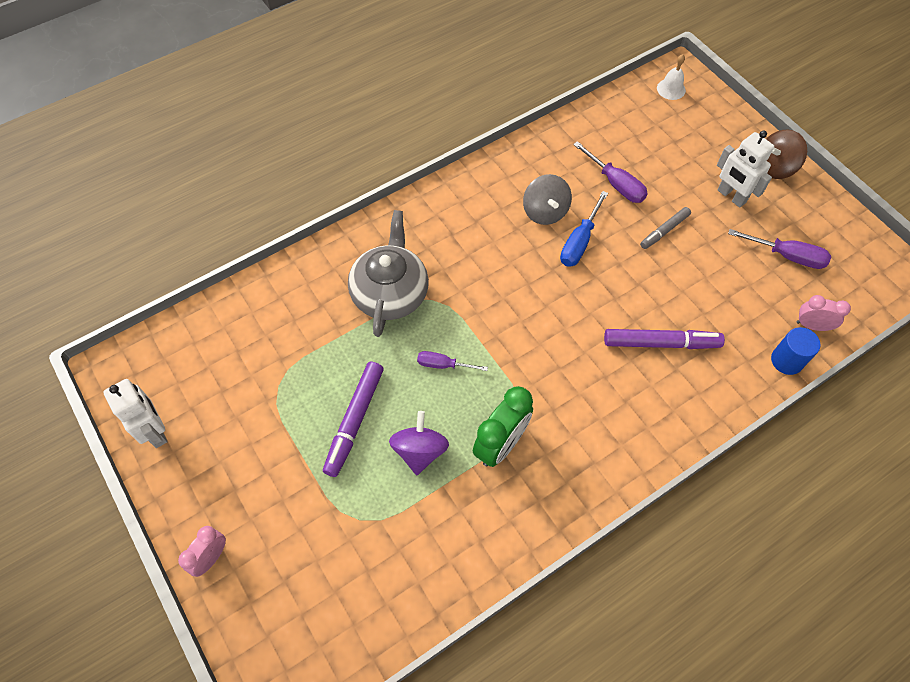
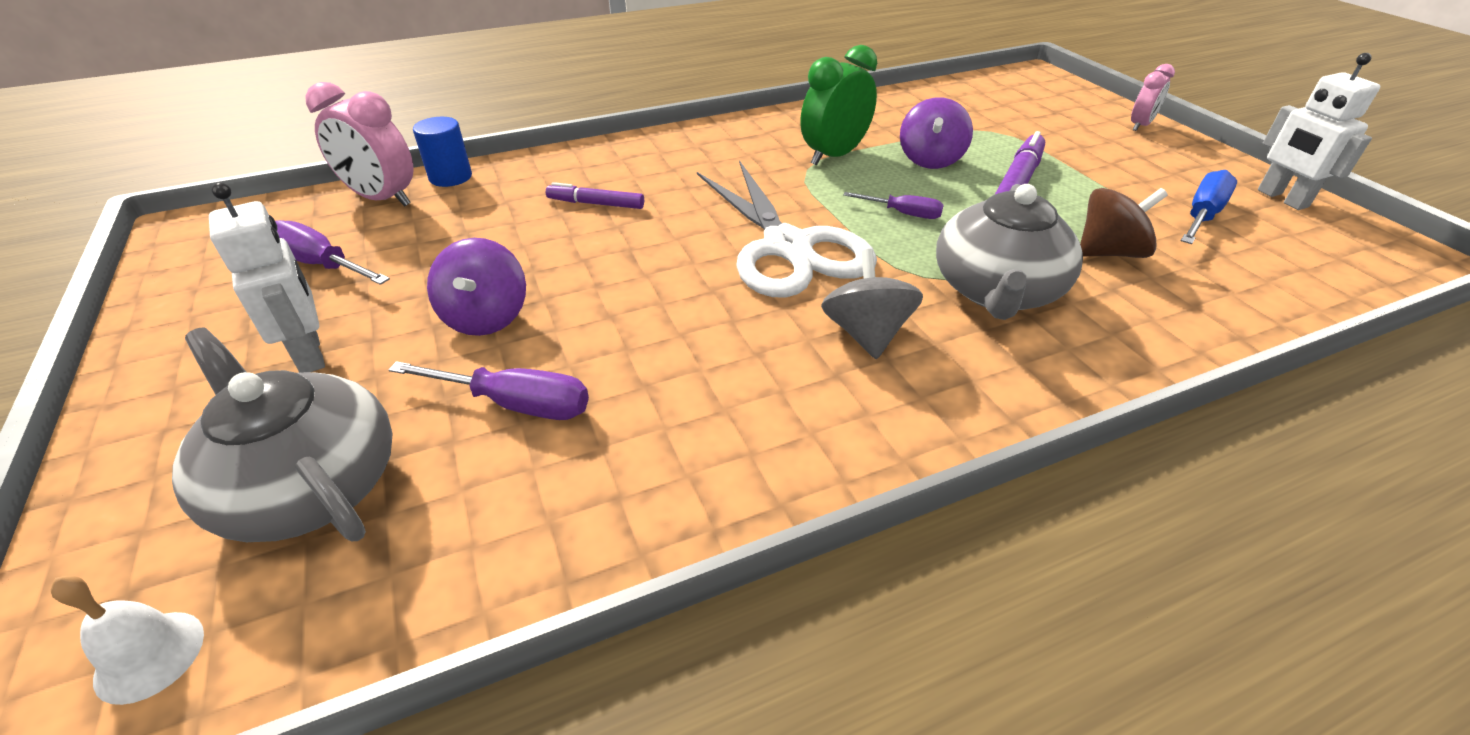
camera: 170 degrees left, 20 degrees down
grey spinning top [523,174,572,225] -> grey spinning top moved to [821,249,923,359]
blue screwdriver [560,191,608,267] -> blue screwdriver moved to [1181,170,1237,244]
purple screwdriver [573,141,648,203] -> purple screwdriver turned 135 degrees clockwise [389,361,589,420]
purple marker [604,329,725,349] -> purple marker [546,182,644,209], size x0.62
grey marker [640,207,691,249] -> purple spinning top [427,238,526,336]
brown spinning top [766,130,807,179] -> brown spinning top moved to [1080,188,1168,258]
pink clock [796,295,851,331] -> pink clock [305,82,414,206], size x1.65
none -> grey teapot [172,327,393,542]
none -> white scissors [697,160,877,298]

